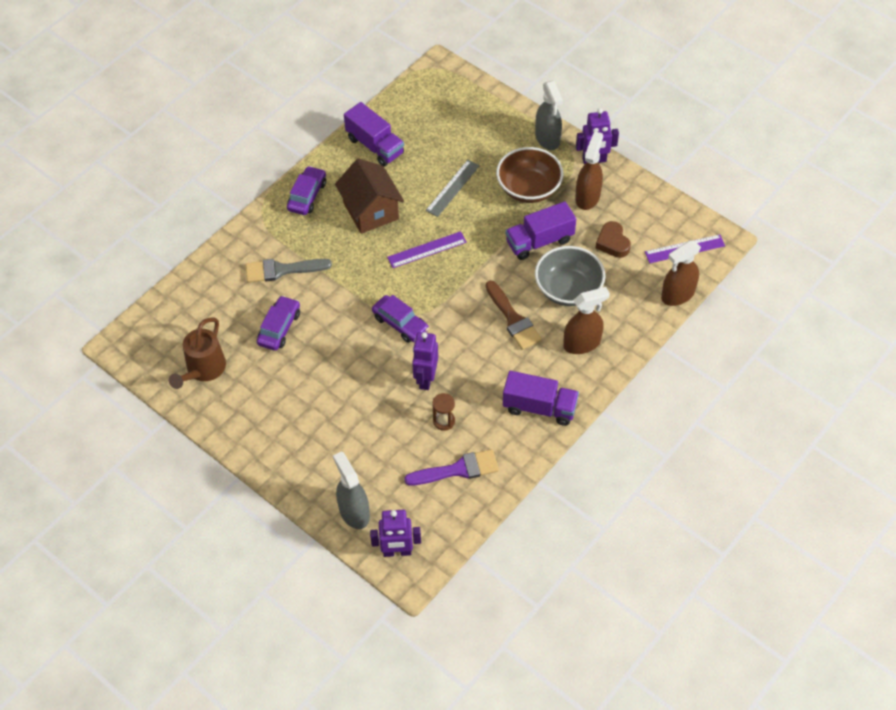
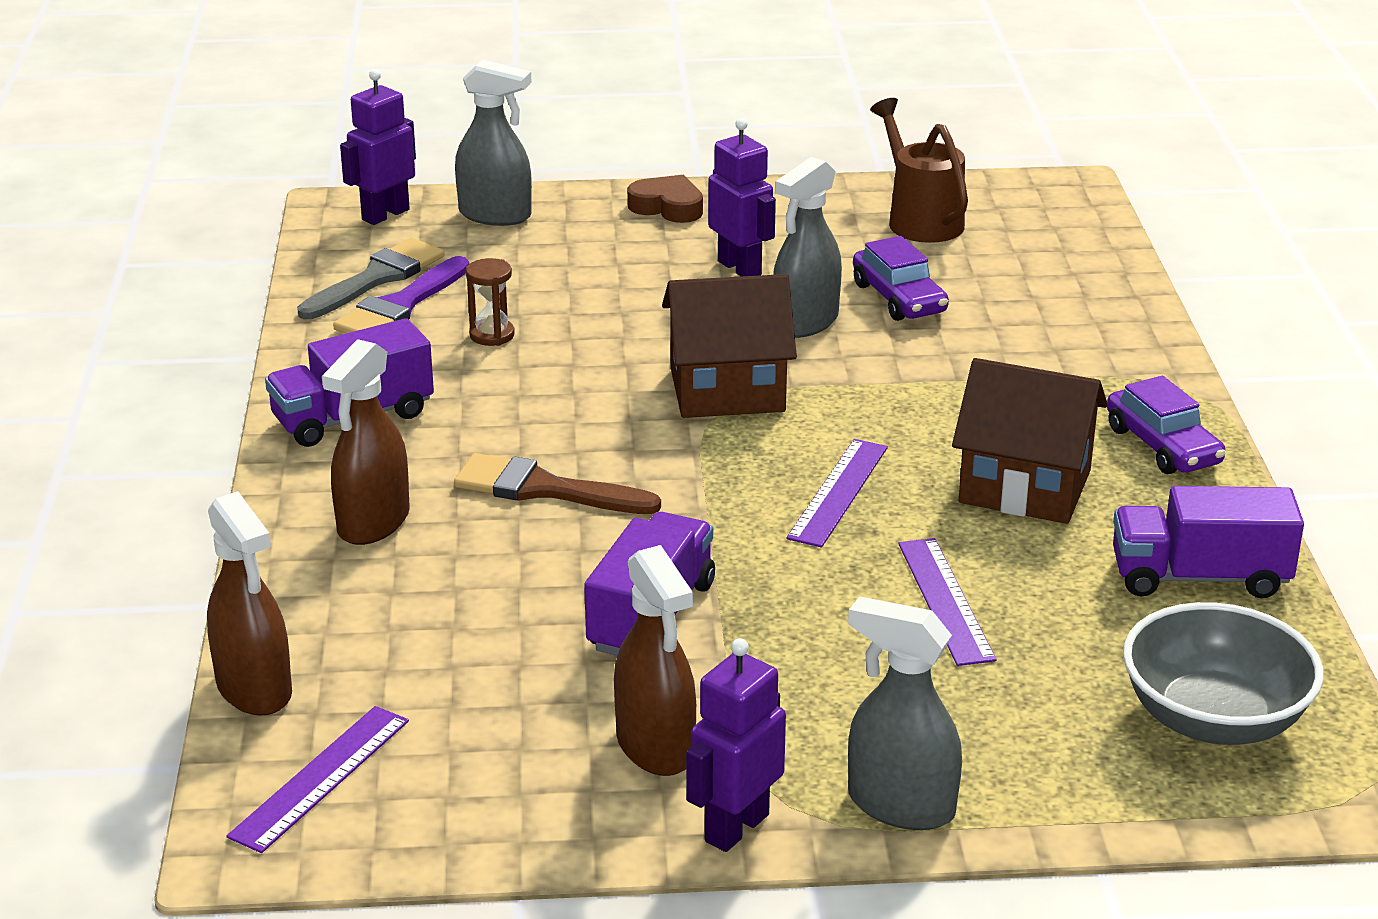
camera: 135 degrees right, 25 degrees down
grey brush [246,259,332,283] -> grey brush moved to [297,238,444,319]
purple car [372,295,429,343] -> brown house [662,274,797,418]
purple robot [412,332,438,390] -> purple robot moved to [708,118,776,276]
grey ruler [426,160,480,217] -> purple ruler [898,538,996,666]
brown bowl [496,147,564,203] -> none
grey bowl [535,246,605,306] -> grey bowl moved to [1123,602,1324,745]
brown heart [595,221,631,258] -> brown heart moved to [627,175,703,223]
brown spray bottle [661,240,701,306] -> brown spray bottle turned 135 degrees clockwise [207,491,292,716]
none -> grey spray bottle [773,157,842,338]

